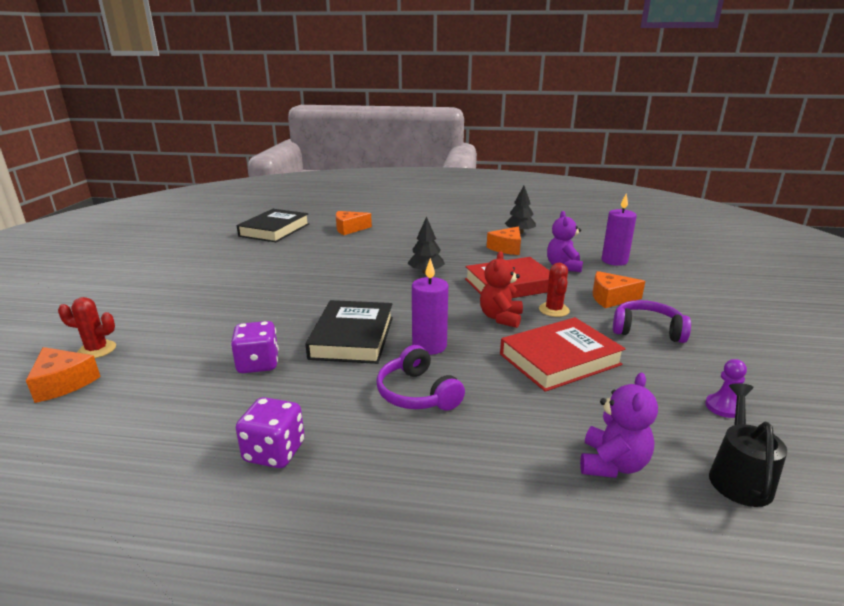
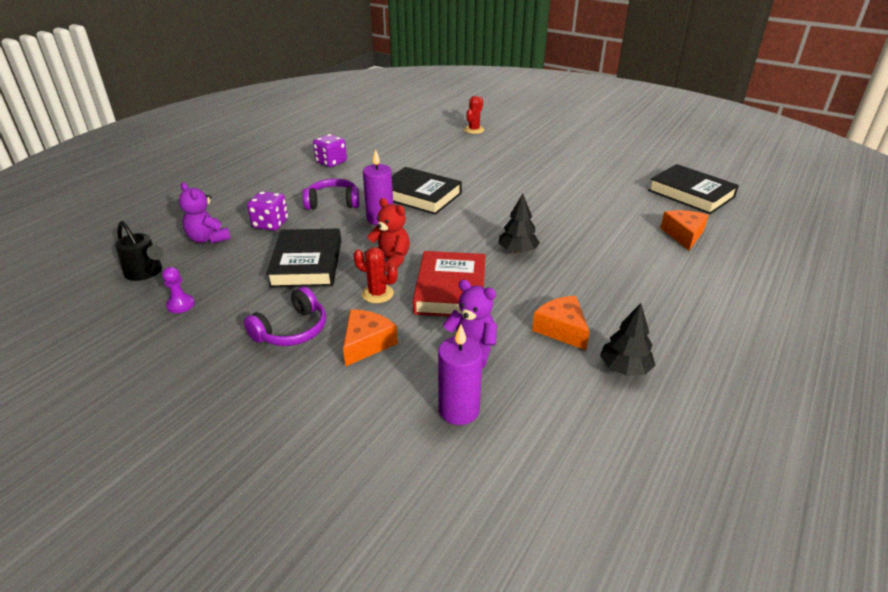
camera: 115 degrees right, 10 degrees up
orange cheese [26,347,101,403] -> none
purple dice [231,321,279,373] -> purple dice moved to [247,191,288,230]
red book [500,317,626,392] -> black book [266,228,341,288]

